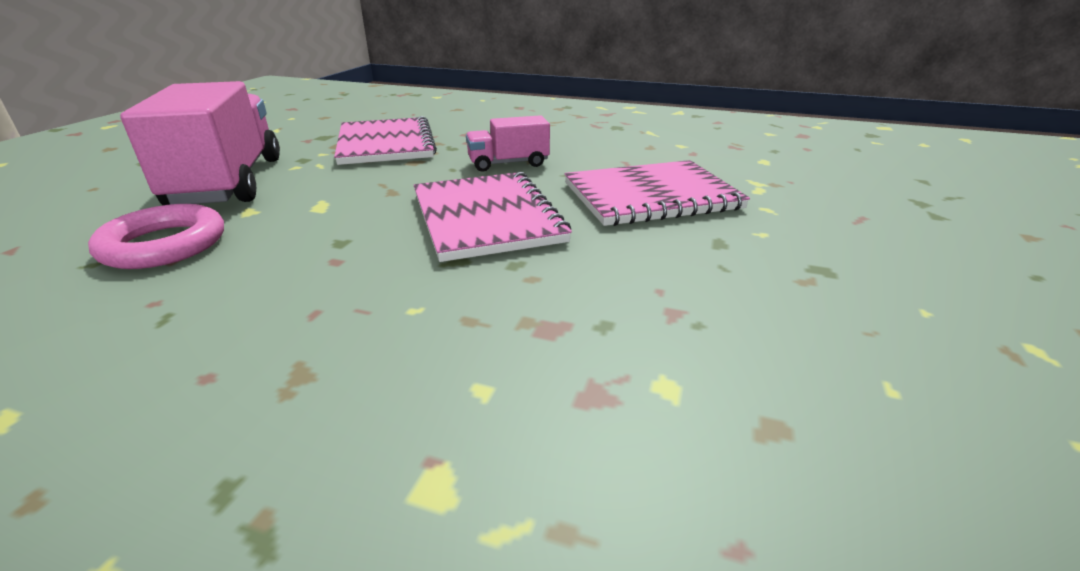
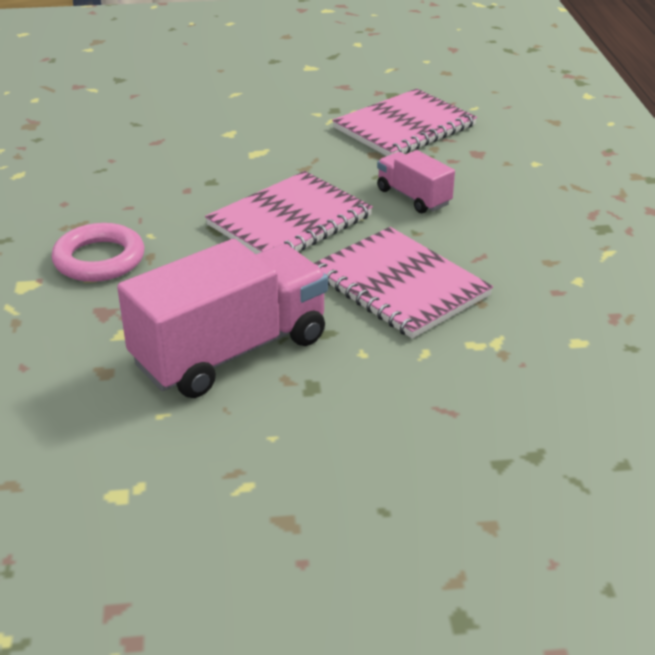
camera: 65 degrees right, 5 degrees up
pink ring [88,204,224,269] -> pink ring moved to [51,223,144,282]
pink truck [120,81,280,205] -> pink truck moved to [117,239,328,398]

